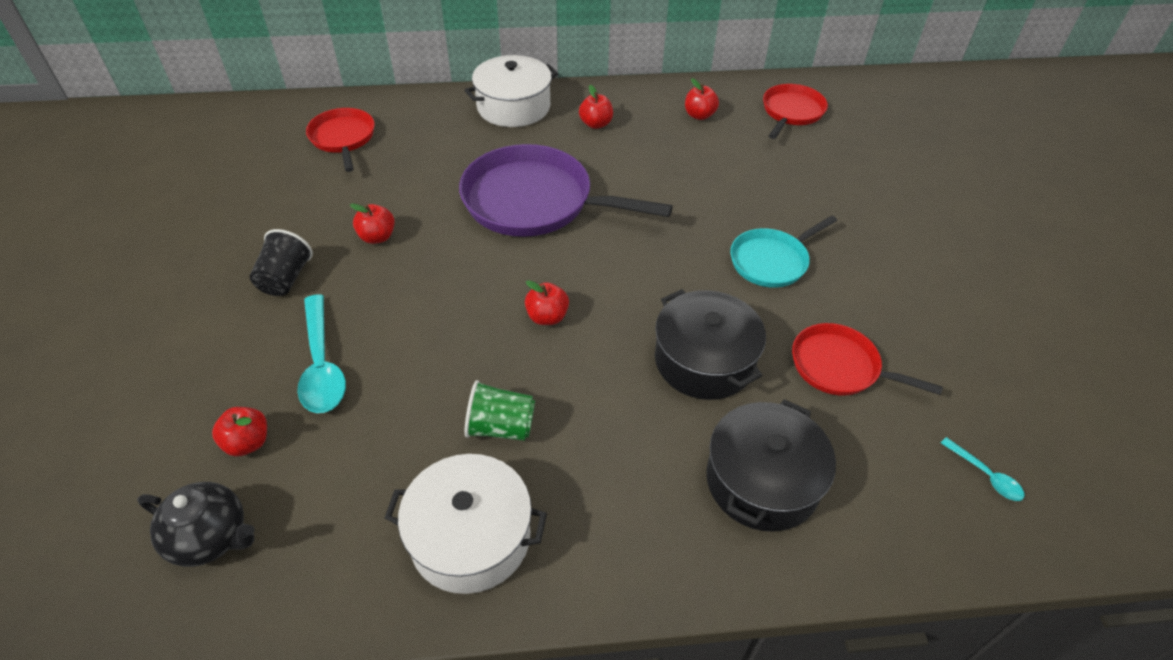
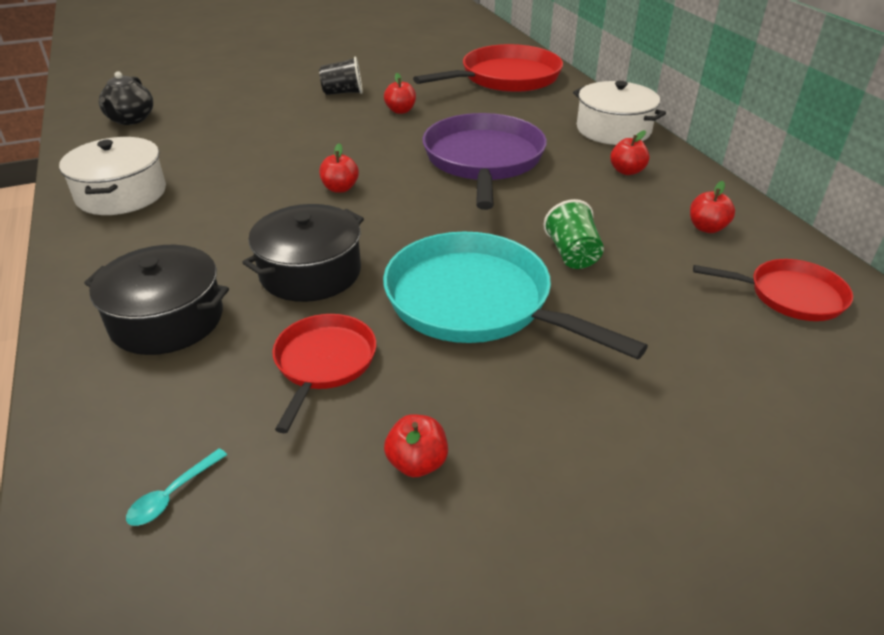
camera: 75 degrees right, 10 degrees down
red apple [212,407,267,457] -> red apple moved to [384,414,448,477]
turquoise spoon [297,295,346,413] -> none
red pan [306,108,375,172] -> red pan [413,44,563,92], size x1.78
green cup [465,380,535,441] -> green cup moved to [543,199,604,269]
turquoise pan [730,215,837,288] -> turquoise pan [383,232,648,359], size x1.78

